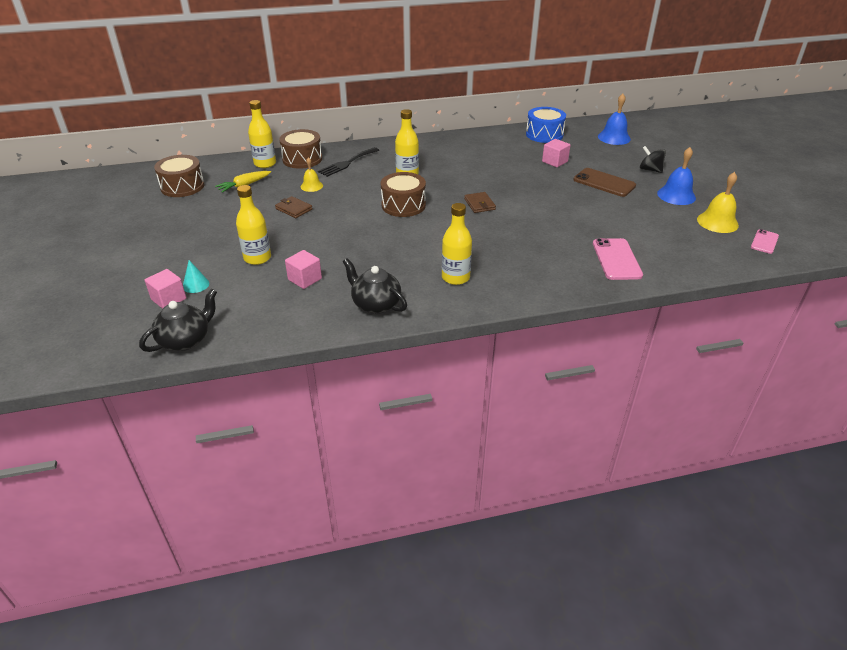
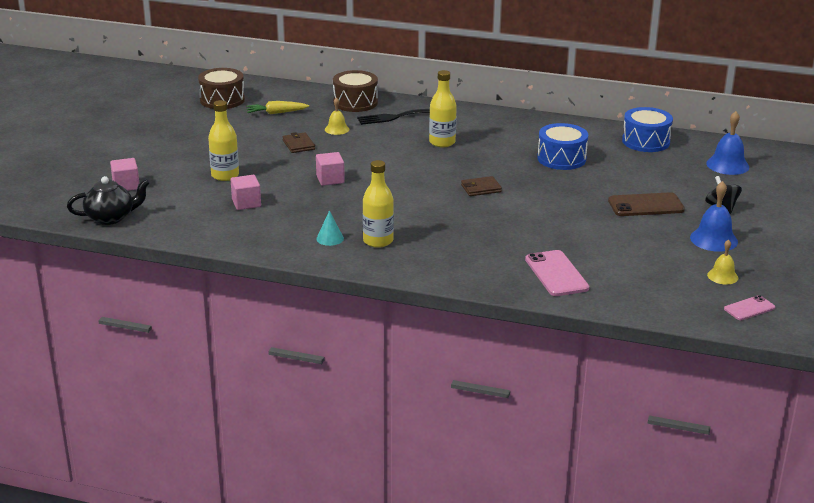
camera: 30 degrees right, 10 degrees down
turquoise cone [183,260,209,293] -> turquoise cone moved to [316,210,344,246]
yellow bottle [248,100,276,168] -> none
black teapot [343,258,407,314] -> none
brown drum [381,172,426,217] -> none
brown wallet [464,192,496,213] -> brown wallet turned 60 degrees clockwise [461,176,502,196]
pink cube [542,139,571,167] -> pink cube moved to [316,152,345,186]
brown phone [573,168,636,197] -> brown phone turned 75 degrees counterclockwise [608,192,685,216]
pink phone [593,238,643,280] -> pink phone turned 45 degrees counterclockwise [525,250,589,296]
yellow bell [697,172,739,233] -> yellow bell [707,239,738,285], size x0.62
none -> blue drum [537,123,588,170]

